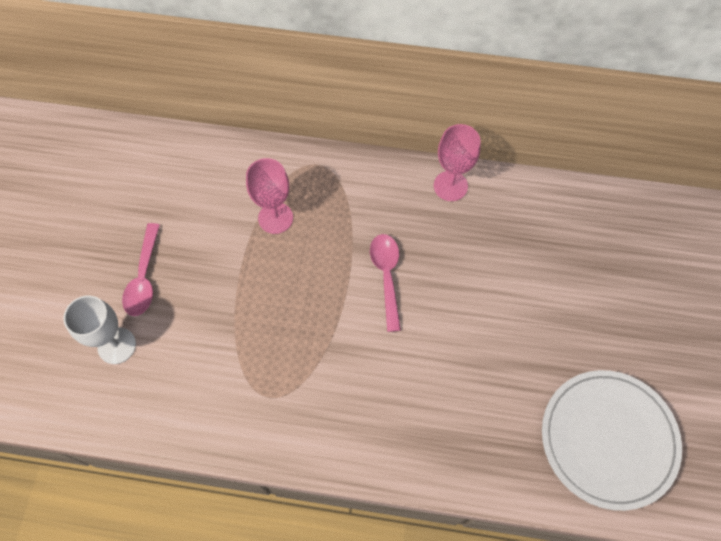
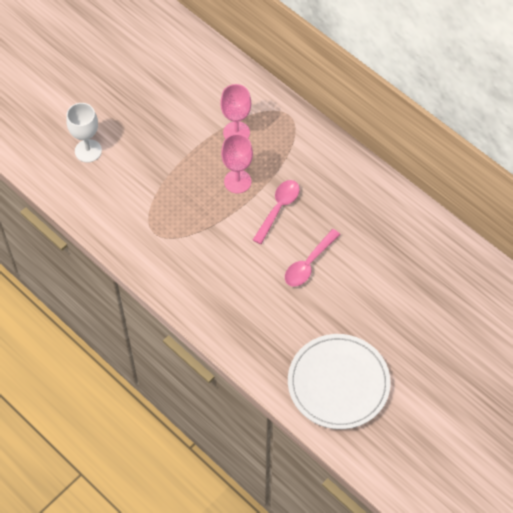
camera: 35 degrees right, 5 degrees down
pink spoon [122,223,160,316] -> pink spoon moved to [285,229,340,287]
pink goblet [434,124,481,201] -> pink goblet moved to [221,134,253,194]

